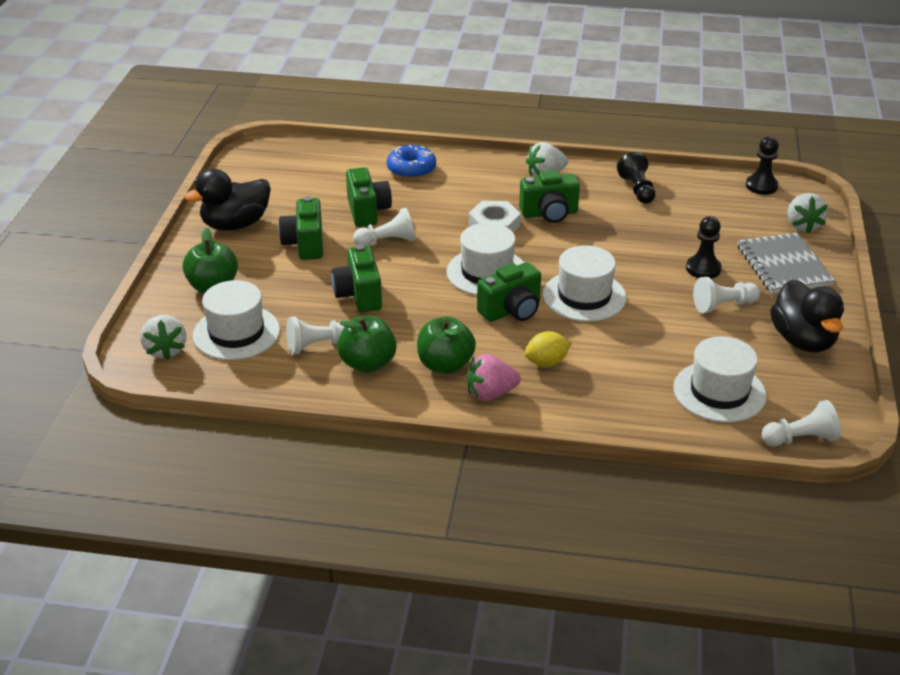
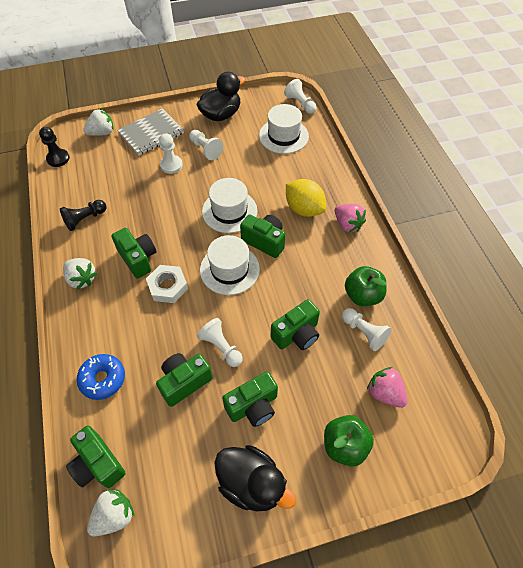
camera: 115 degrees left, 20 degrees up
white strawberry [140,315,186,360] -> white strawberry moved to [87,489,135,536]
white hat [193,280,280,360] -> pink strawberry [367,367,408,408]
green apple [417,316,476,374] -> none
yellow lemon [525,331,571,367] -> yellow lemon [286,179,326,217], size x1.60
black pawn [686,216,722,279] -> white pawn [159,133,183,174]
none -> green camera [66,426,126,488]

